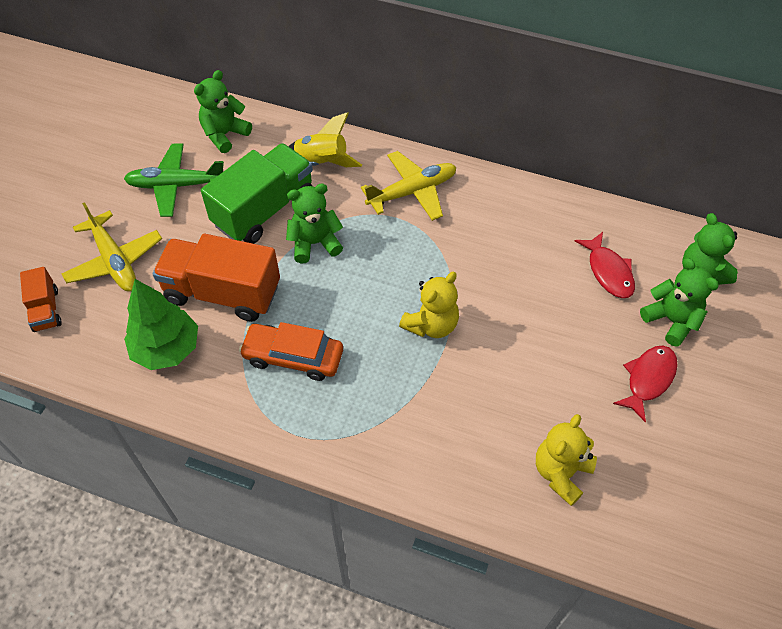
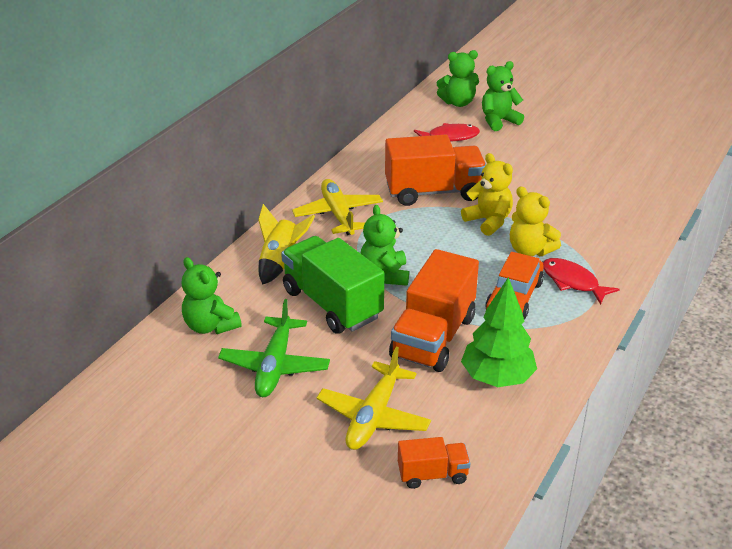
camera: 80 degrees left, 20 degrees down
yellow plane [62,202,162,291] -> yellow plane turned 135 degrees clockwise [317,346,431,450]
yellow teddy bear [536,414,597,506] -> yellow teddy bear moved to [510,187,561,256]
red fish [613,346,678,423] -> red fish moved to [543,258,620,305]
none -> orange truck [385,135,486,206]

